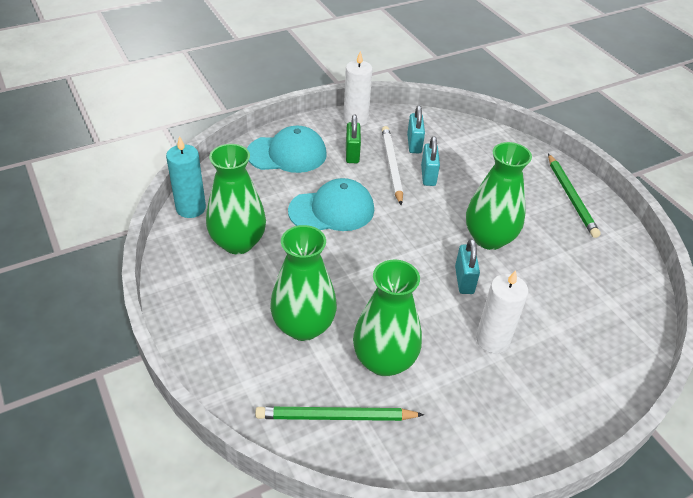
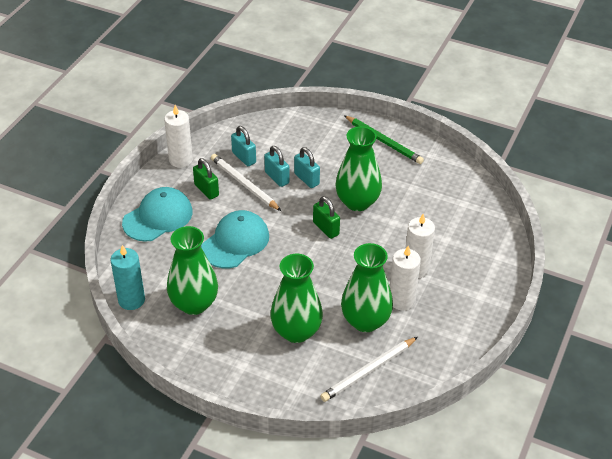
camera: 35 degrees left, 0 degrees up
green pencil [255,406,424,421] -> white pencil [320,337,418,402]
turquoise padlock [455,239,480,294] -> turquoise padlock moved to [294,147,320,188]
none -> green padlock [313,196,340,239]
none -> white candle [390,246,421,311]

